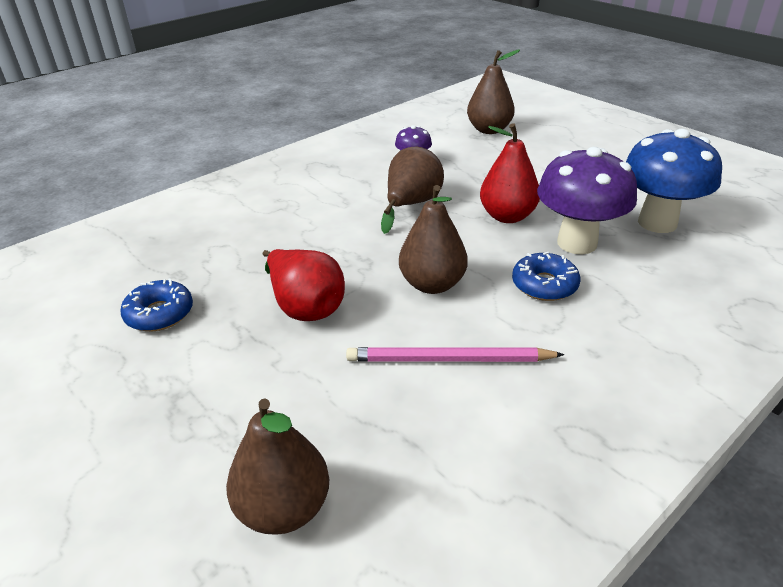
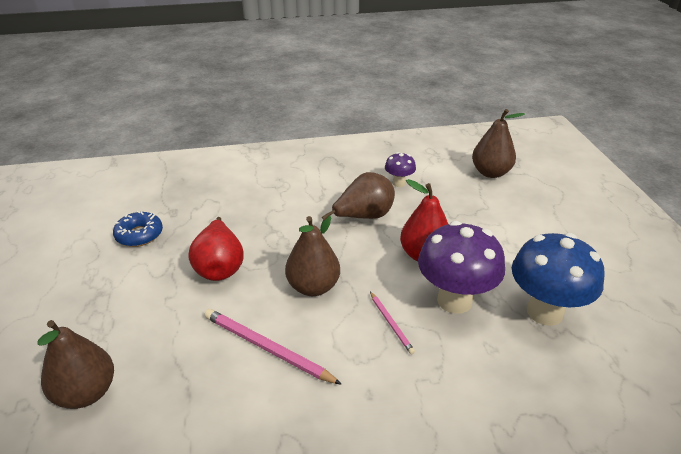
camera: 30 degrees right, 0 degrees up
blue donut [512,252,580,301] -> pink pencil [370,292,415,355]

